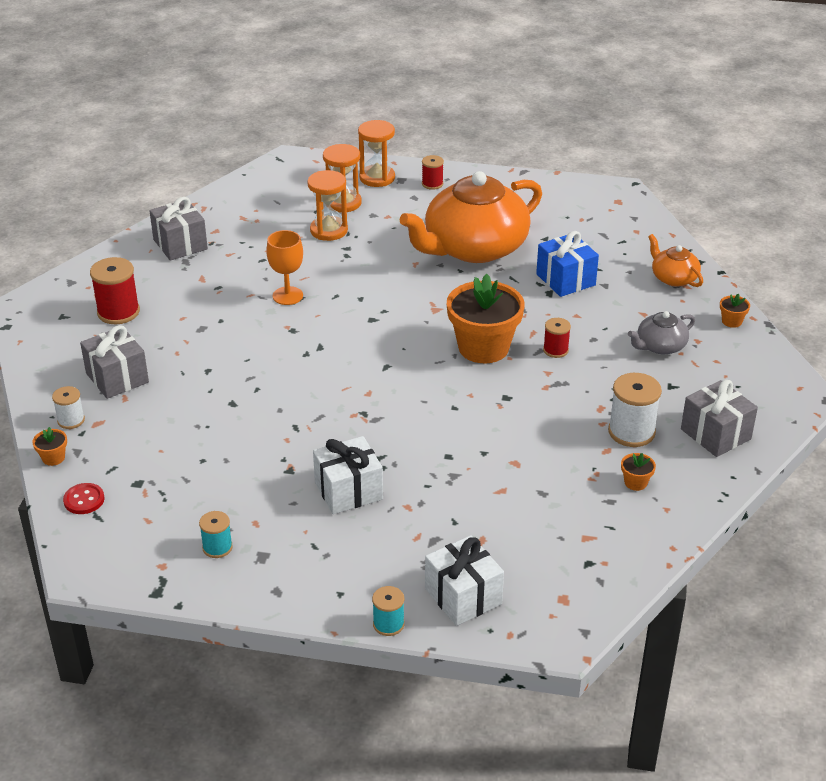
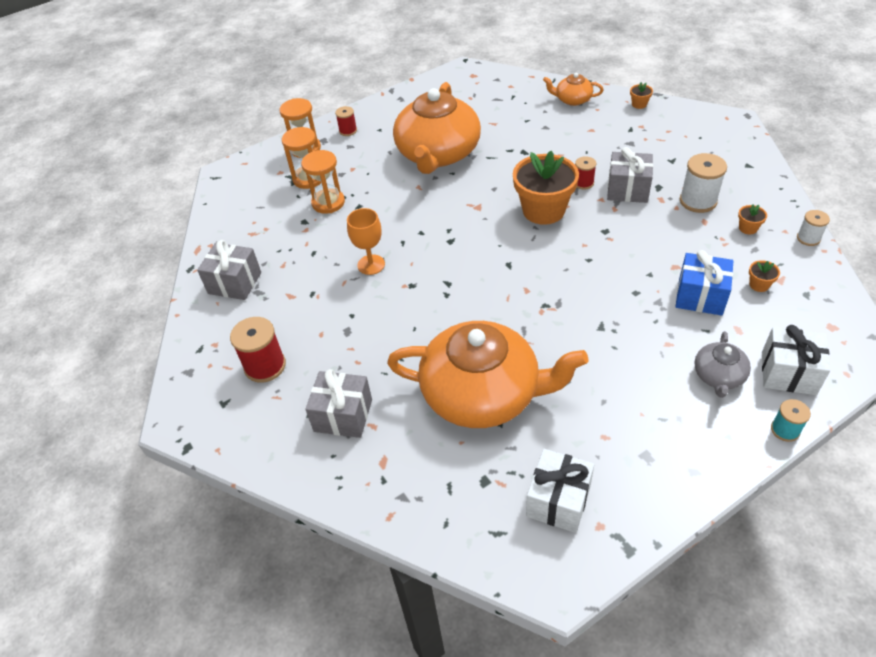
camera: 40 degrees left, 10 degrees up
orange flower pot [32,427,67,466] -> orange flower pot moved to [749,260,780,292]
white spool [52,386,85,429] -> white spool moved to [797,210,830,246]
red button [63,483,105,514] -> none
turquoise spool [199,511,233,558] -> none
white gift [313,436,383,514] -> white gift moved to [526,449,594,533]
blue gift [536,231,599,297] -> blue gift moved to [675,250,733,316]
grey teapot [628,311,695,355] -> grey teapot moved to [695,331,751,398]
grey gift [681,380,758,457] -> grey gift moved to [607,147,653,203]
none -> orange teapot [387,321,588,428]

